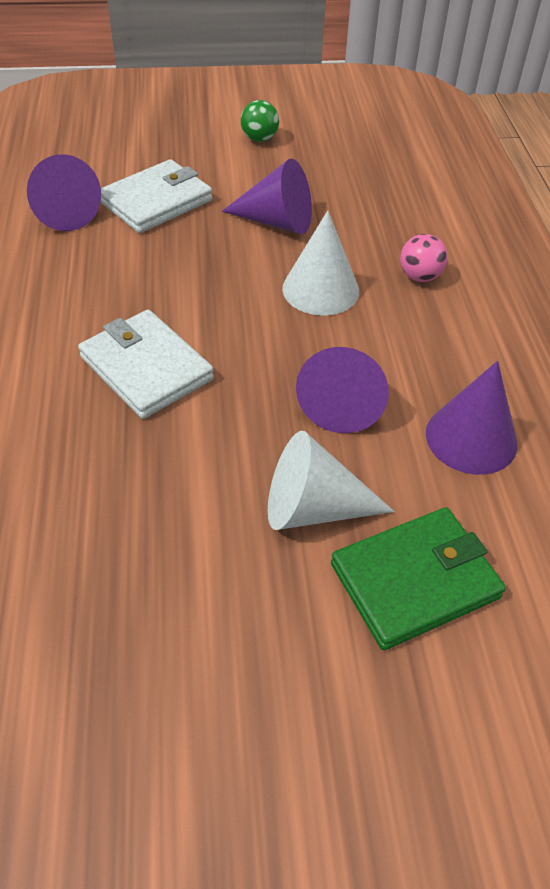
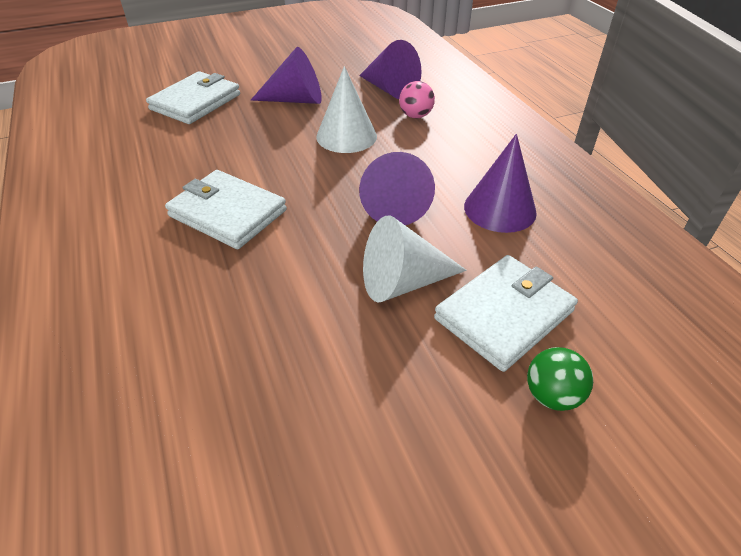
camera: 15 degrees left, 5 degrees down
purple cone [27,154,101,231] -> purple cone moved to [359,40,422,99]
green ball [241,100,279,142] -> green ball moved to [527,347,593,411]
green wallet [331,507,506,650] -> white wallet [434,255,578,372]

